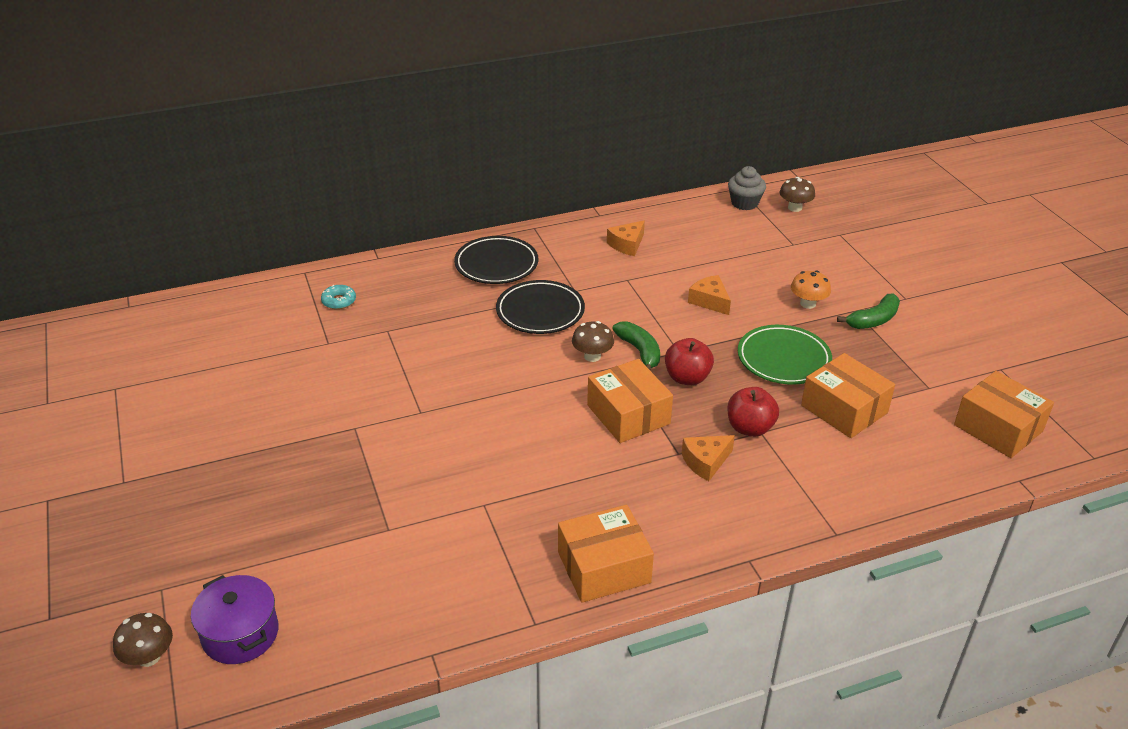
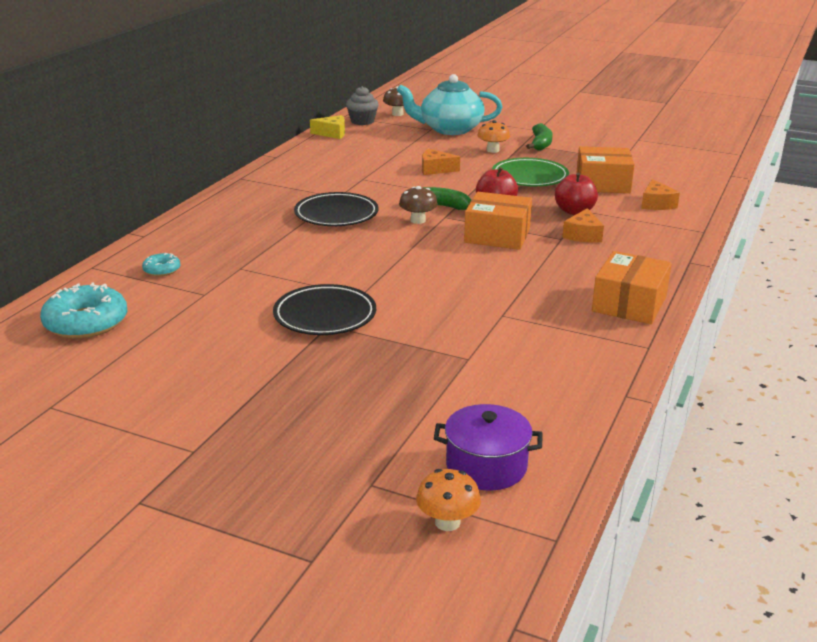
camera: 45 degrees left, 10 degrees down
brown mushroom [113,613,173,667] -> orange mushroom [416,469,481,531]
black plate [454,236,538,284] -> black plate moved to [273,284,376,335]
orange cheese [607,220,645,256] -> orange cheese moved to [641,179,680,210]
orange box [954,371,1054,458] -> none
none -> turquoise donut [40,283,127,339]
none -> yellow cheese [310,115,345,139]
none -> turquoise teapot [397,74,502,135]

